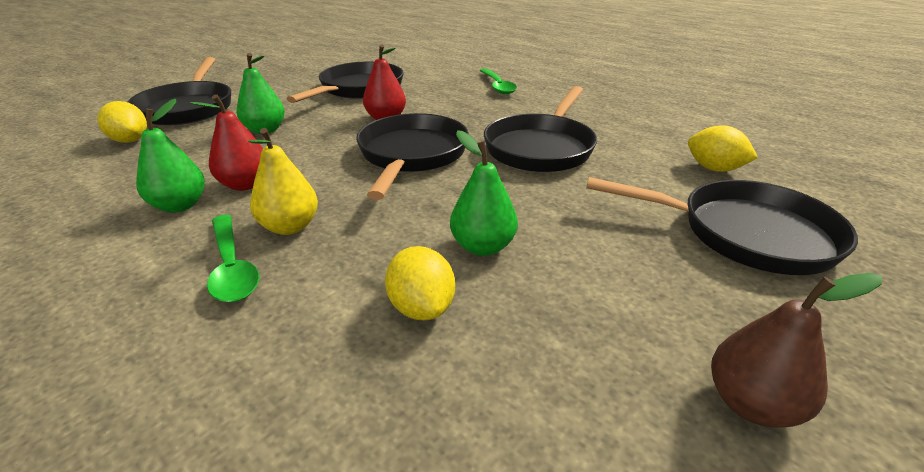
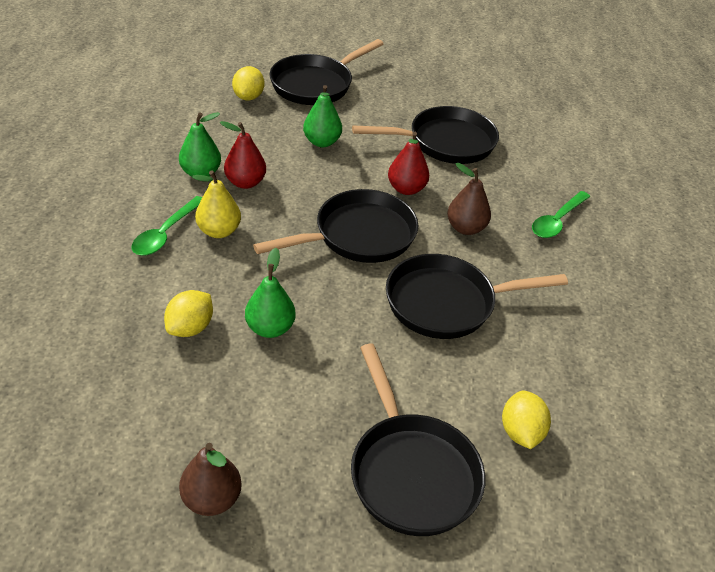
camera: 50 degrees right, 10 degrees up
none -> brown pear [447,163,491,235]

